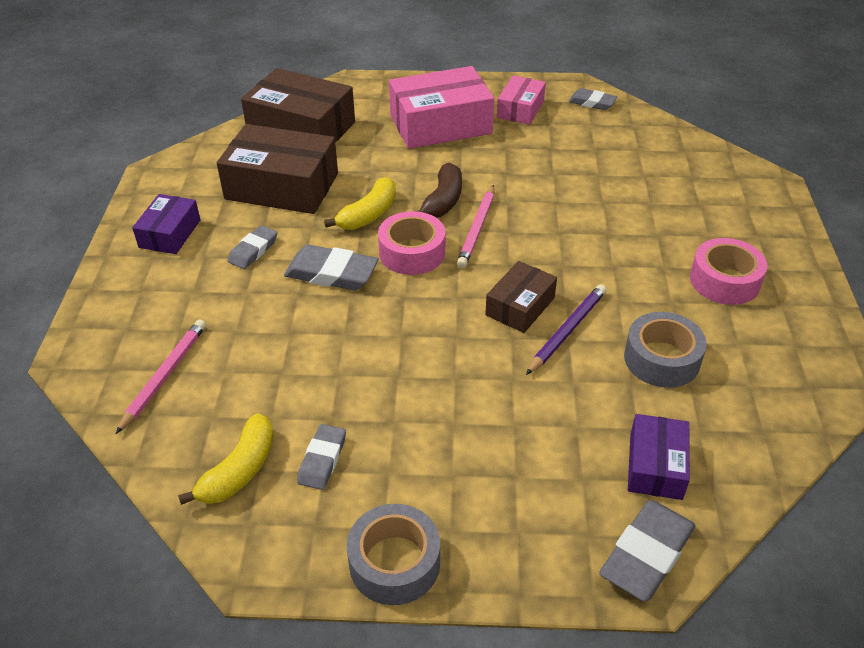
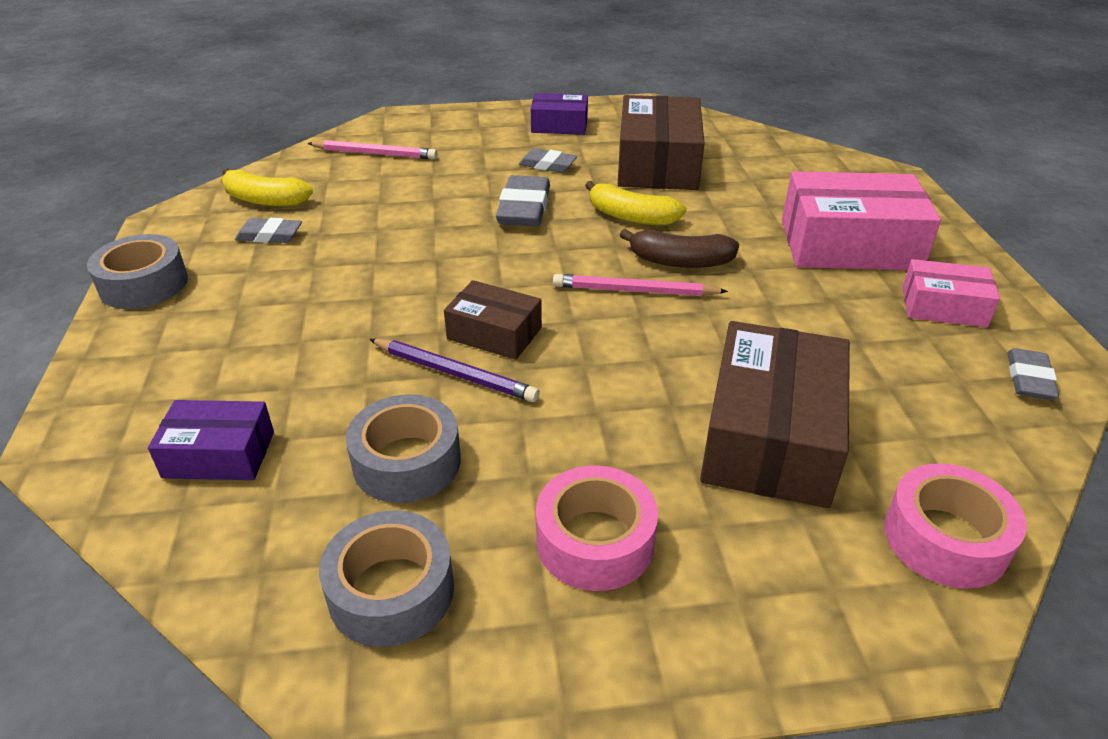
camera: 80 degrees right, 5 degrees down
brown box [241,68,355,143] -> brown box moved to [700,321,850,508]
pink tape [378,211,445,275] -> pink tape moved to [884,463,1027,589]
pink box [389,66,494,149] -> pink box turned 60 degrees counterclockwise [782,171,941,270]
grey eraser [599,500,696,602] -> none
none -> grey tape [319,510,454,647]

